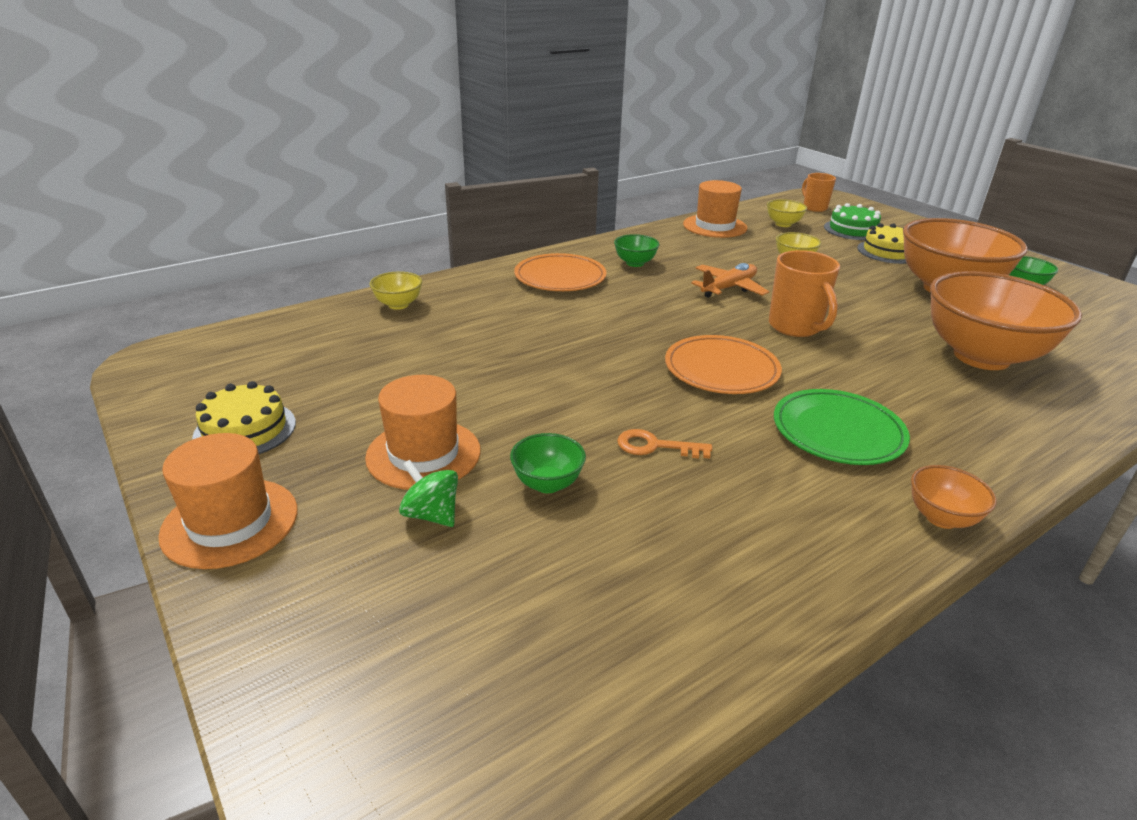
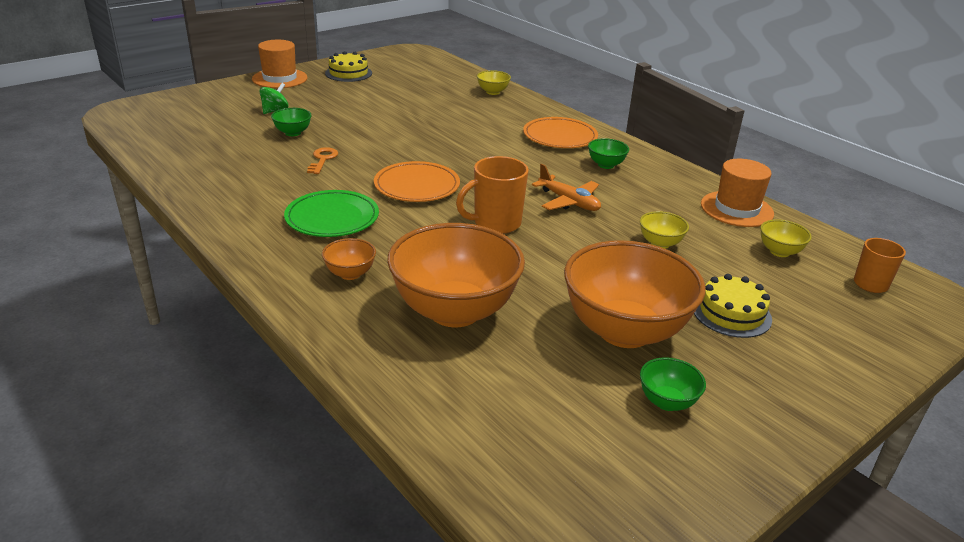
camera: 85 degrees right, 0 degrees up
orange hat [365,375,481,490] -> none
green cake [824,203,881,240] -> none
orange bowl [911,465,997,529] -> orange bowl moved to [322,238,376,280]

